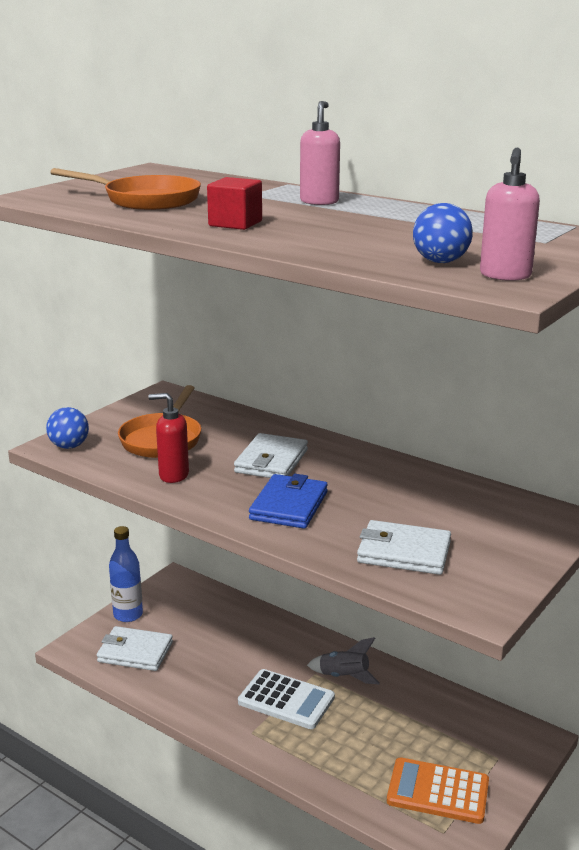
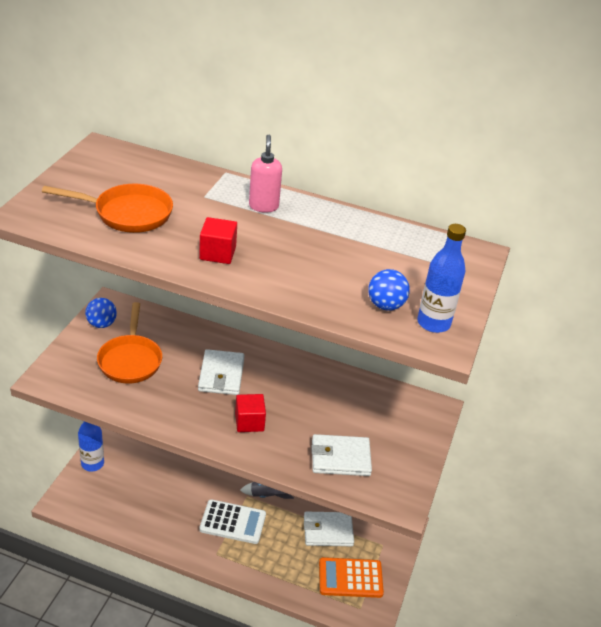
camera: 20 degrees left, 15 degrees up
blue ball [46,407,89,449] -> blue ball moved to [85,298,117,328]
white wallet [97,626,173,671] -> white wallet moved to [304,512,354,546]
red soap dispenser [148,393,189,483] -> none
blue wallet [249,474,328,529] -> red cube [235,394,266,432]
pink soap dispenser [480,147,540,281] -> blue bottle [417,224,466,333]

